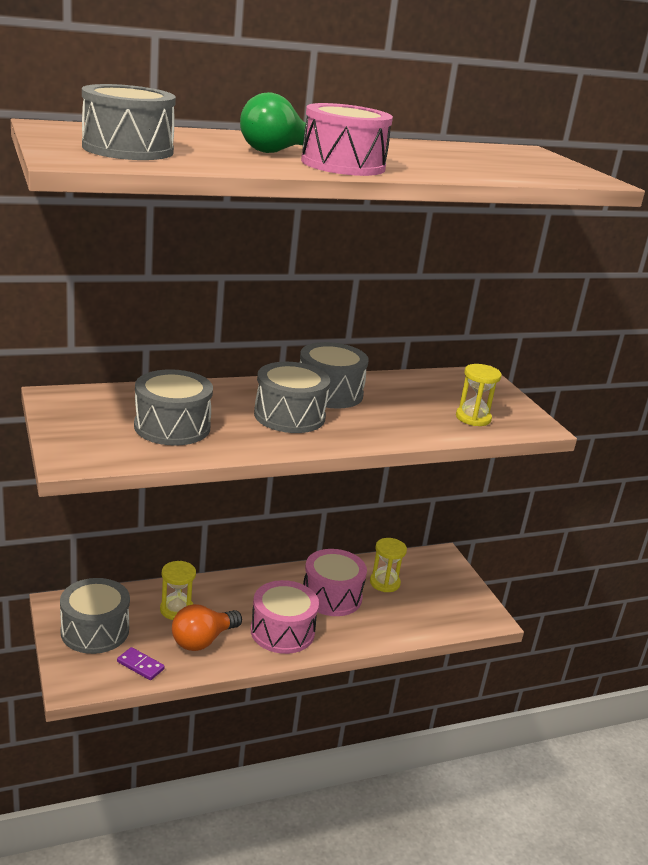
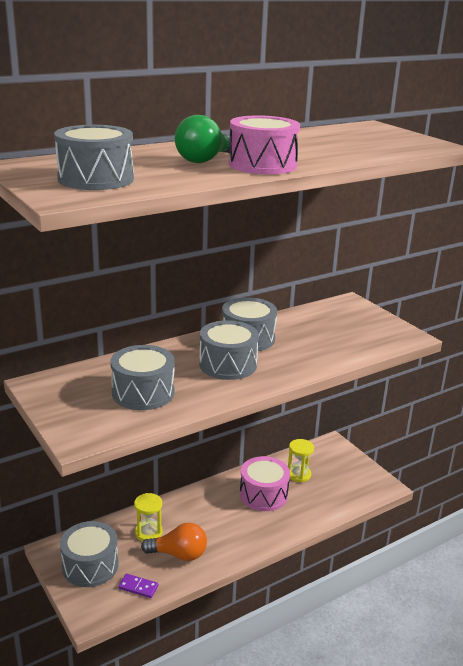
camera: 10 degrees left, 0 degrees up
orange light bulb [172,604,242,651] -> orange light bulb turned 120 degrees counterclockwise [141,523,207,561]
pink drum [251,580,319,654] -> none
yellow hourglass [456,364,502,426] -> none

